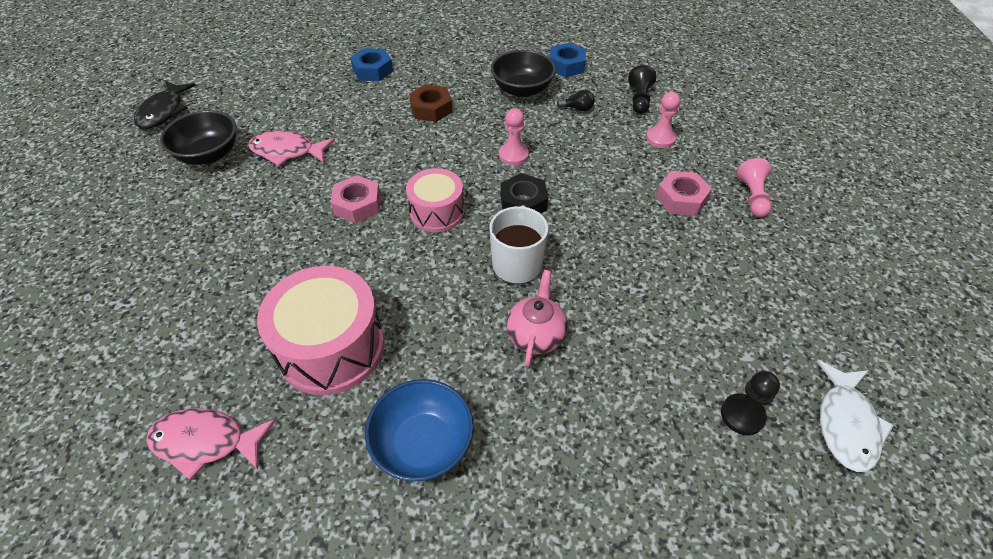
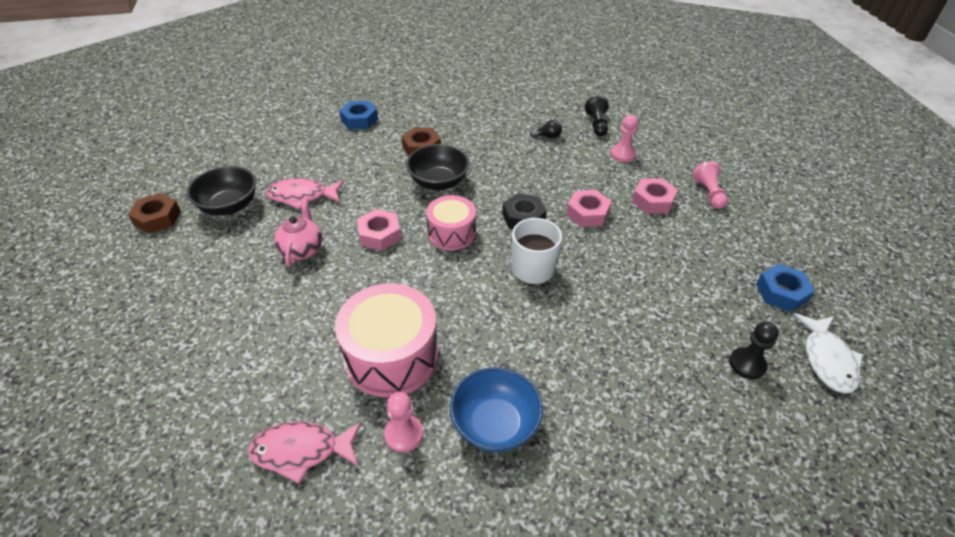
camera: 10 degrees left, 5 degrees down
black fish [134,81,196,129] -> none
black bowl [491,50,556,98] -> black bowl moved to [406,144,470,190]
pink pawn [499,108,529,165] -> pink pawn moved to [384,392,423,452]
pink teapot [506,270,567,367] -> pink teapot moved to [274,198,323,266]
blue nut [549,43,586,77] -> blue nut moved to [756,264,815,312]
none -> brown nut [128,193,181,234]
none -> pink nut [566,190,612,227]

